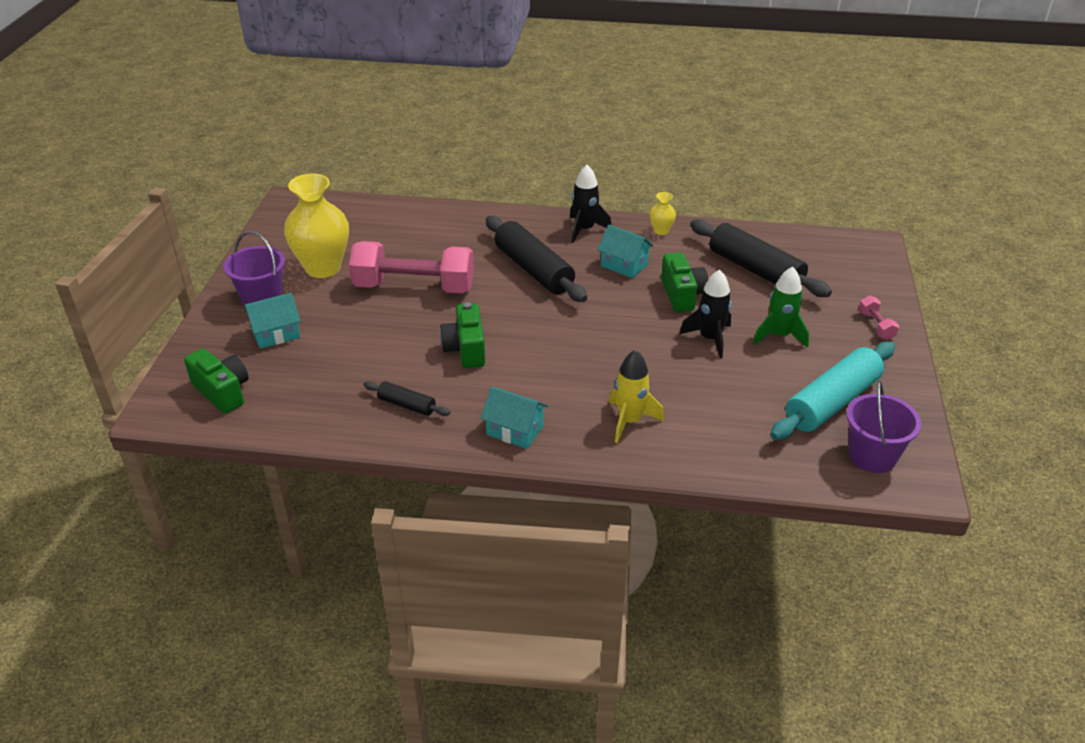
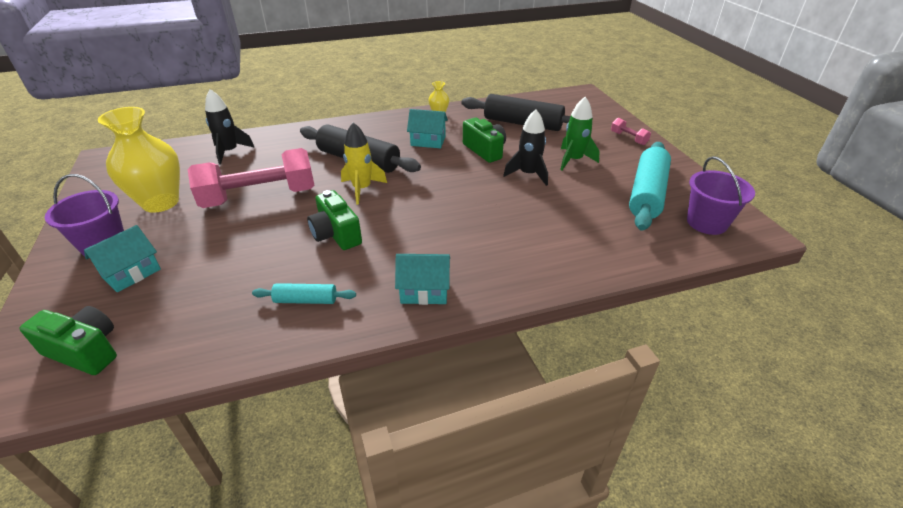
camera: 25 degrees left, 0 degrees up
black rolling pin [363,381,450,416] -> turquoise rolling pin [252,283,356,304]
black rocket [570,165,611,243] -> black rocket moved to [205,89,255,164]
yellow rocket [609,350,664,443] -> yellow rocket moved to [341,122,387,205]

